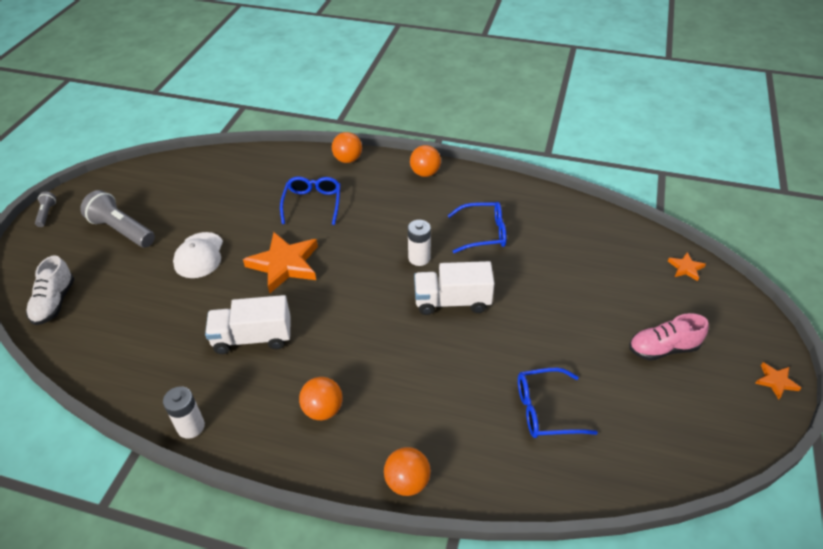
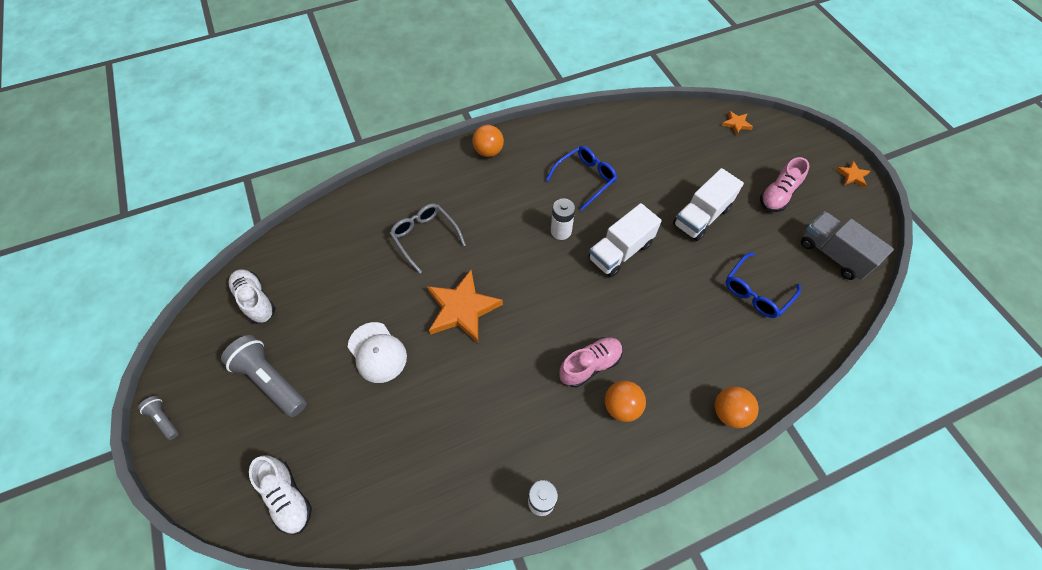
camera: 40 degrees left, 15 degrees up
grey flashlight [80,190,155,248] -> grey flashlight turned 45 degrees clockwise [221,335,307,417]
white truck [205,295,291,354] -> white truck moved to [673,168,744,241]
blue glasses [280,176,341,225] -> grey glasses [390,204,466,274]
orange ball [332,132,362,163] -> none
none -> white shoe [228,270,275,324]
none -> pink shoe [559,337,623,387]
none -> grey truck [801,211,894,280]

